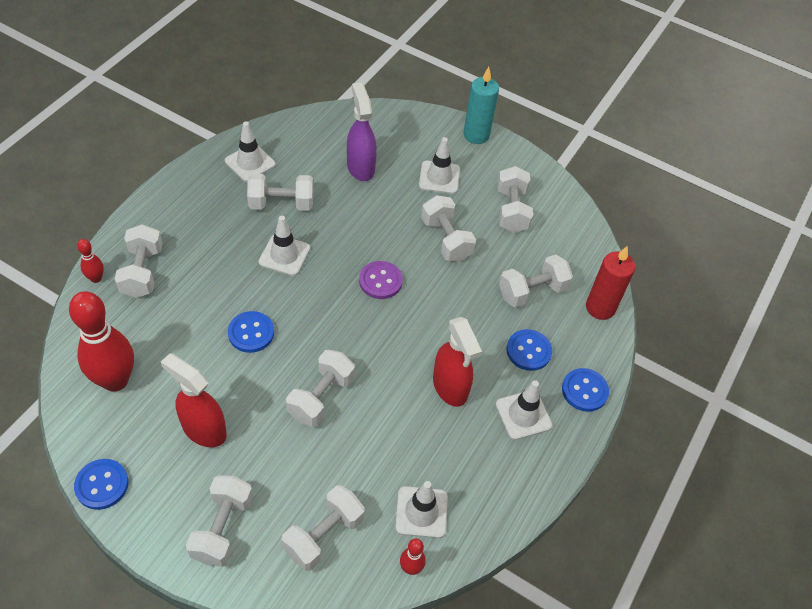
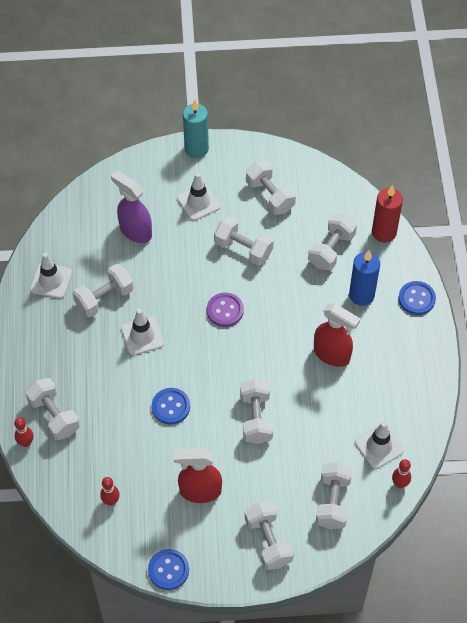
camera: 30 degrees left, 5 degrees up
red bowling pin [69,291,134,392] -> red bowling pin [100,477,120,506], size x0.45
white traffic cone [496,380,552,440] -> none
blue button [507,329,552,371] -> blue candle [349,250,380,306]

